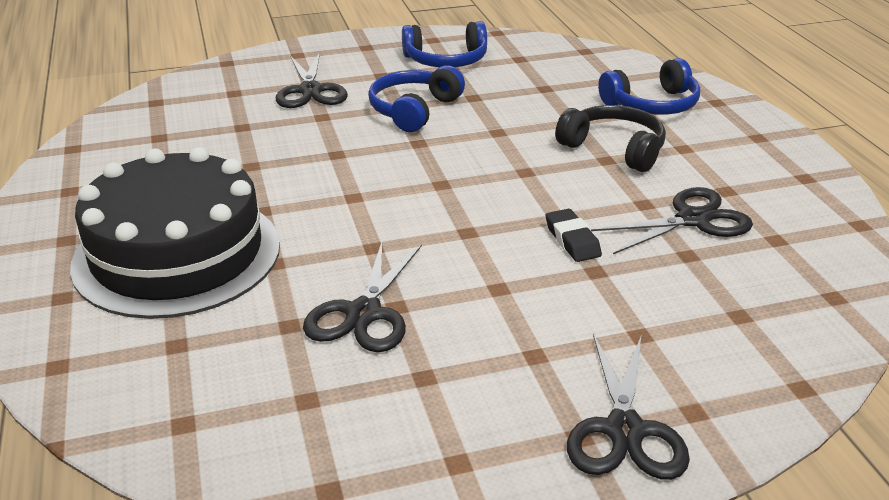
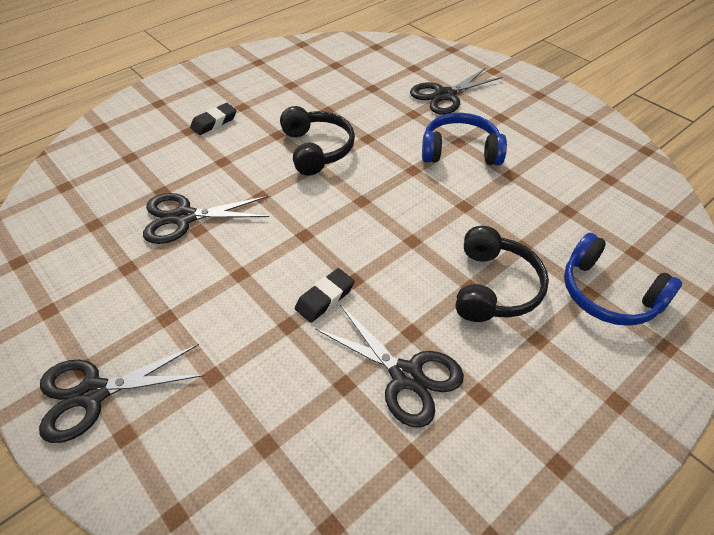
camera: 65 degrees right, 15 degrees up
black cake [70,147,280,319] -> black eraser [190,103,237,135]
blue headphones [402,21,487,67] -> none
none -> black headphones [280,106,355,176]

